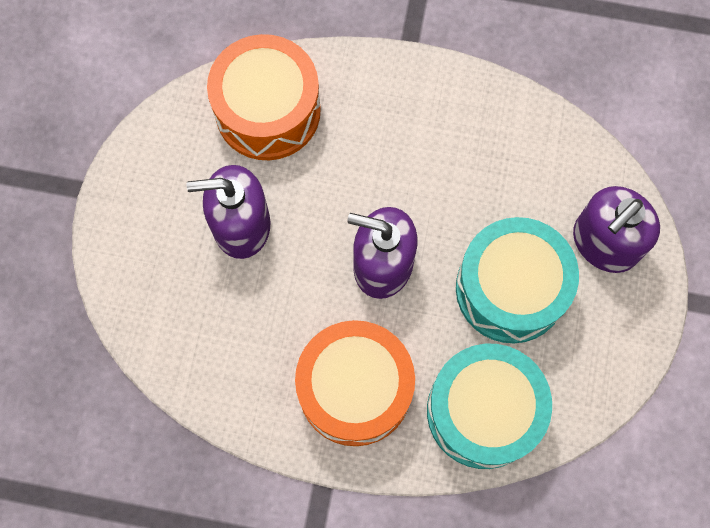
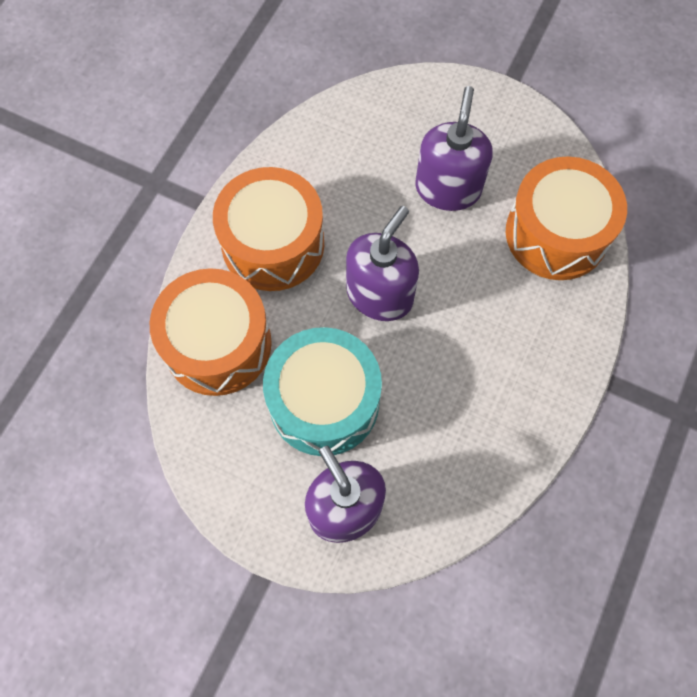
camera: 105 degrees right, 5 degrees down
turquoise drum [427,344,552,469] -> orange drum [150,268,272,396]

